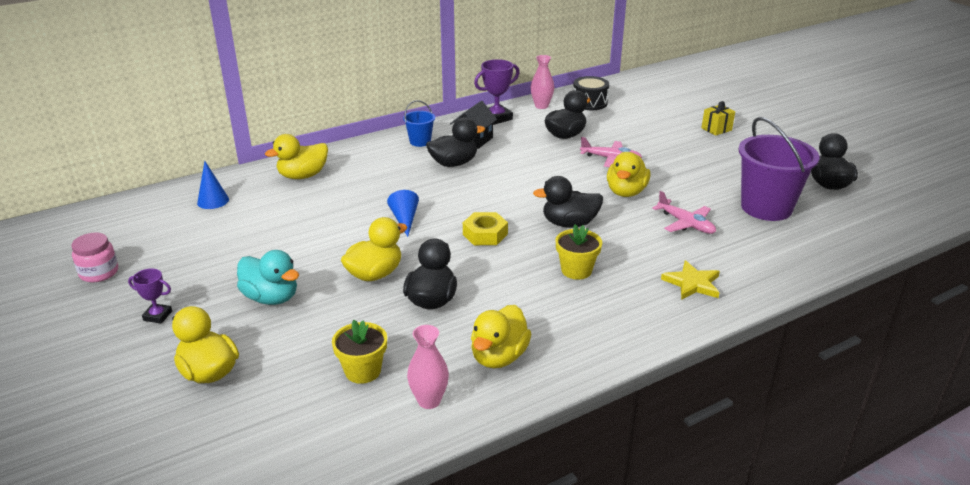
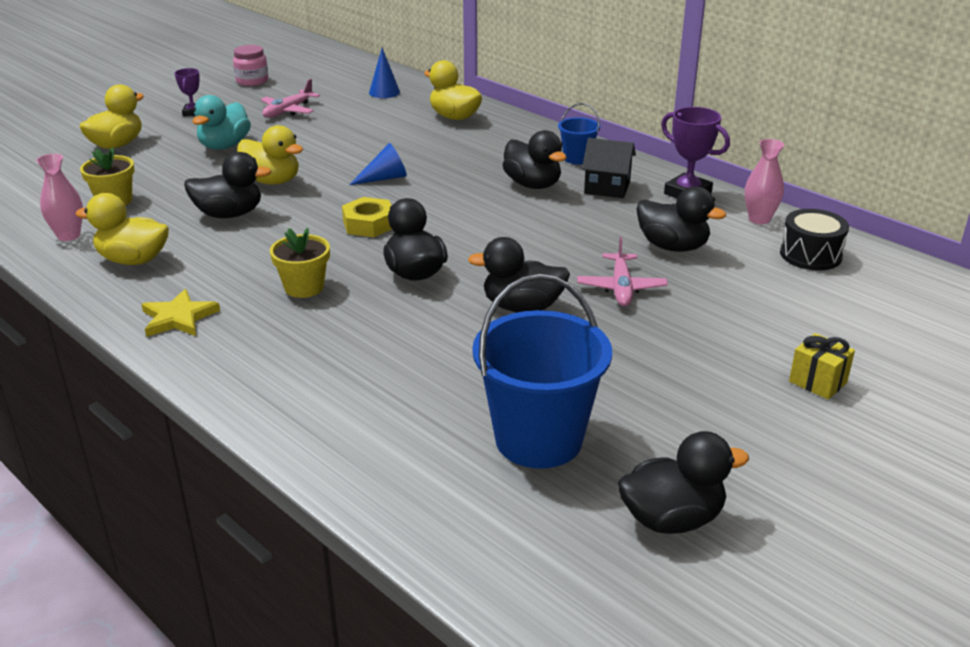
camera: 75 degrees right, 0 degrees up
yellow duck [607,152,651,197] -> black duck [468,237,570,312]
pink plane [652,191,716,234] -> pink plane moved to [261,79,320,118]
yellow star [661,260,720,300] -> yellow star moved to [141,289,220,337]
purple bucket [738,117,819,221] -> blue bucket [472,274,612,469]

